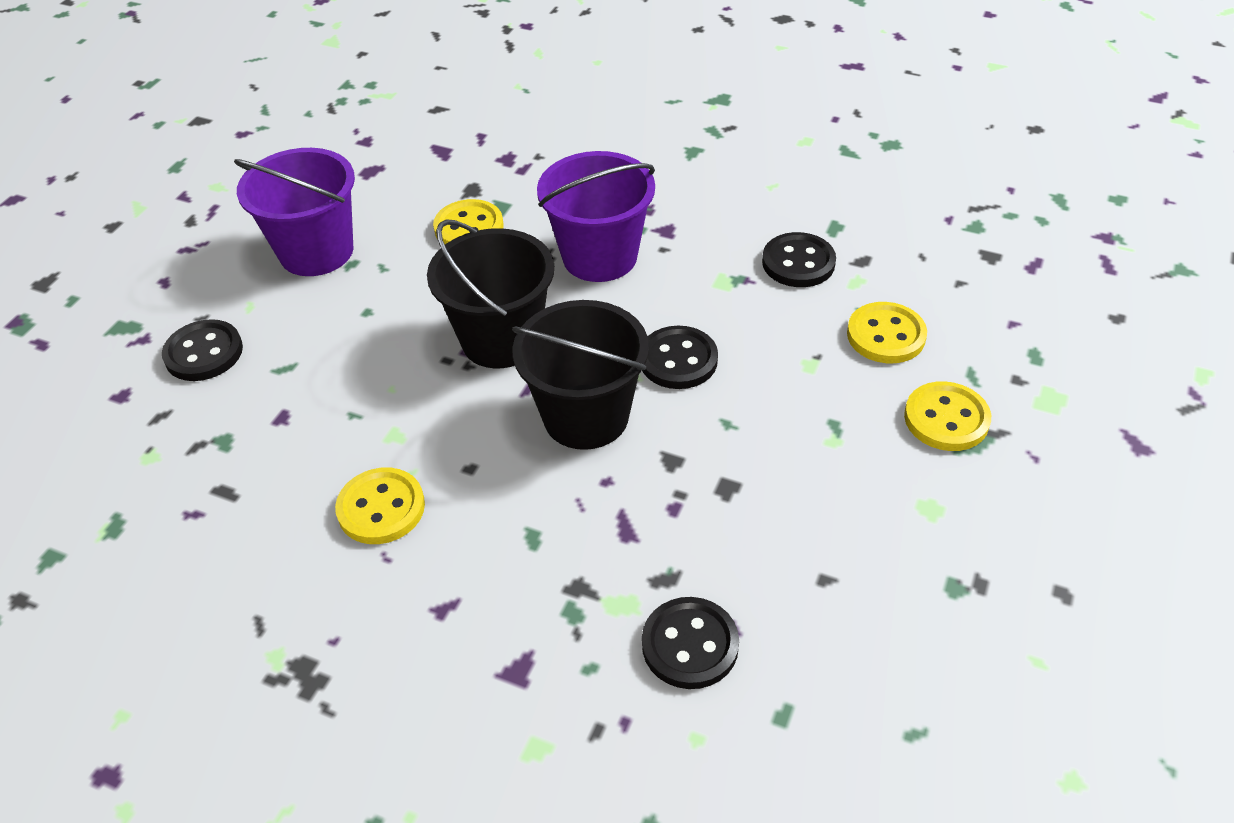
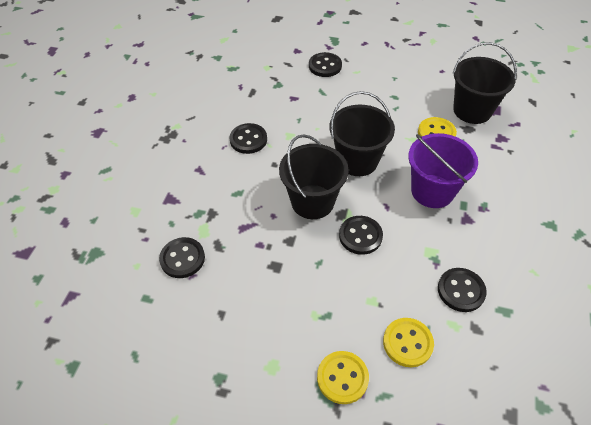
camera: 80 degrees right, 5 degrees up
purple bucket [234,148,355,276] -> none
yellow button [335,467,425,544] -> black button [229,123,267,154]
none -> black bucket [452,42,517,124]

